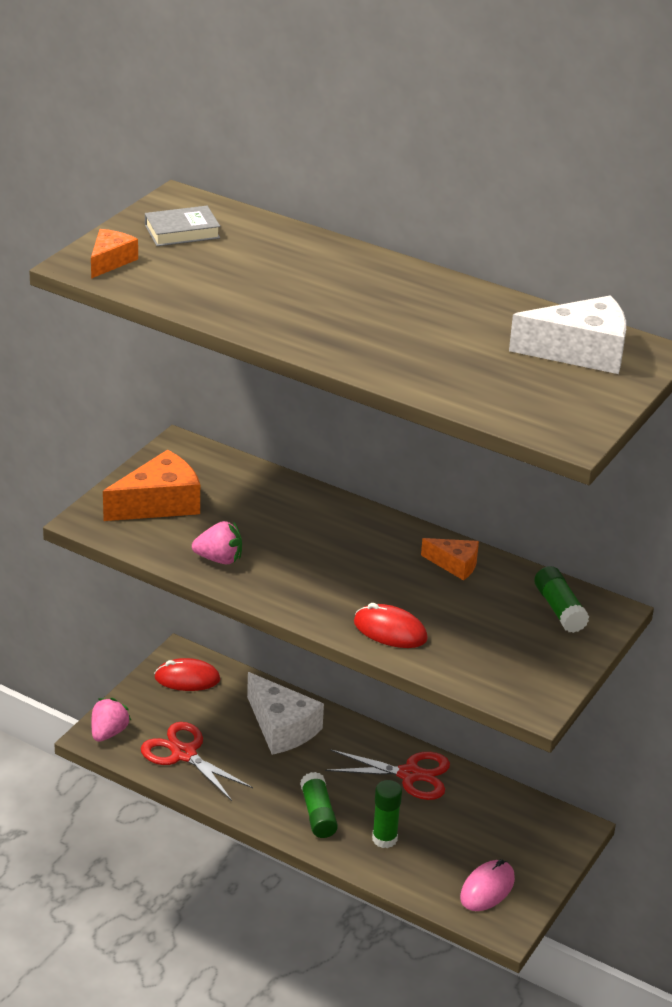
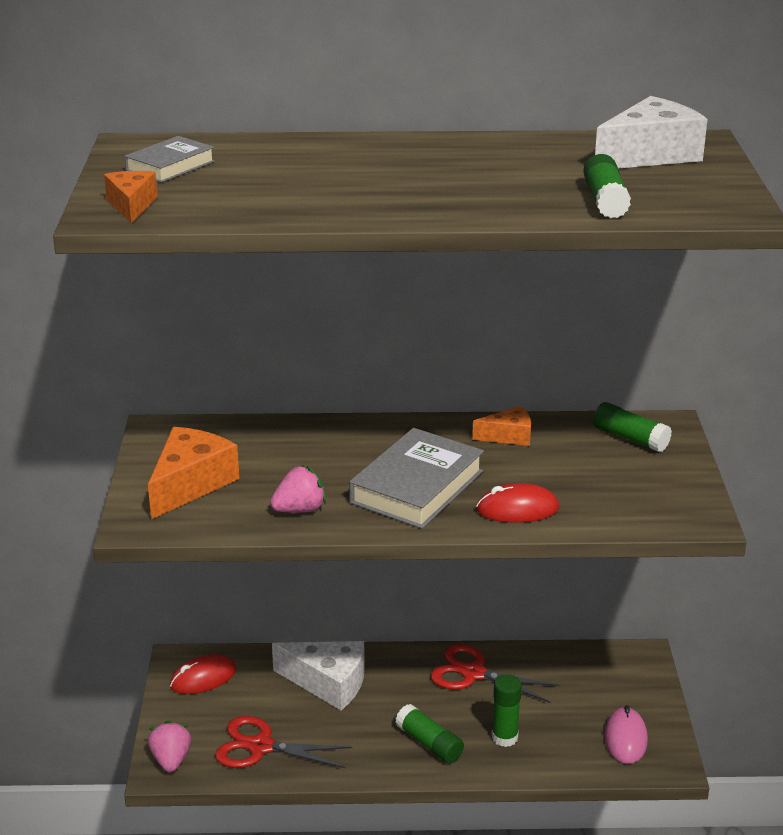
camera: 30 degrees left, 5 degrees down
red scissors [325,749,450,800] -> red scissors turned 135 degrees counterclockwise [430,644,559,703]
none -> grey book [349,428,484,529]
none -> green glue stick [583,154,631,219]

